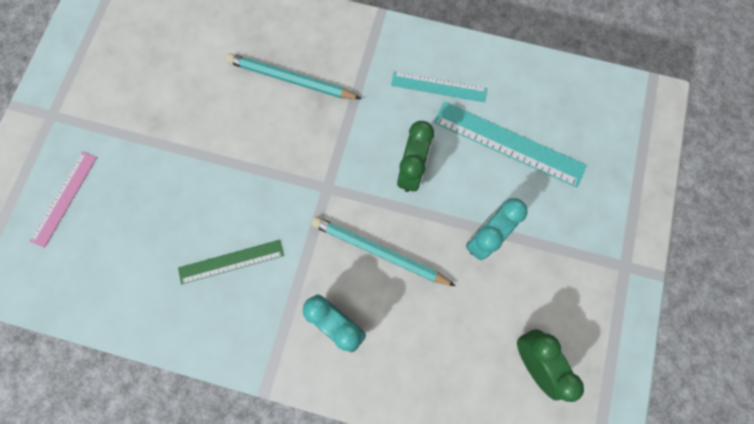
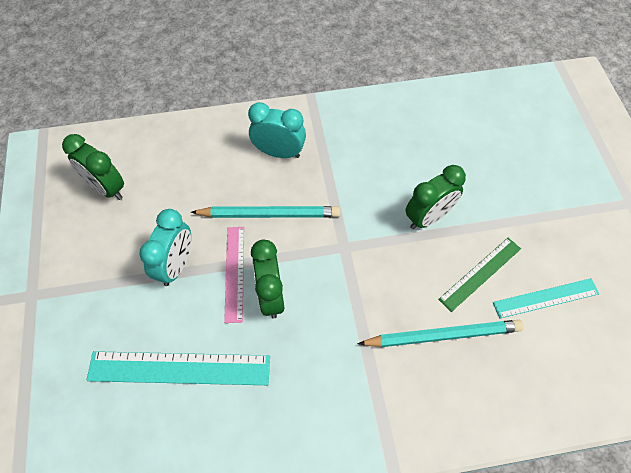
camera: 155 degrees right, 15 degrees down
pink ruler [30,151,97,248] -> pink ruler moved to [224,227,244,323]
green ruler [178,240,284,284] -> green ruler moved to [438,238,521,312]
turquoise ruler [391,71,487,102] -> turquoise ruler moved to [493,278,599,319]
none -> green clock [406,165,466,229]

